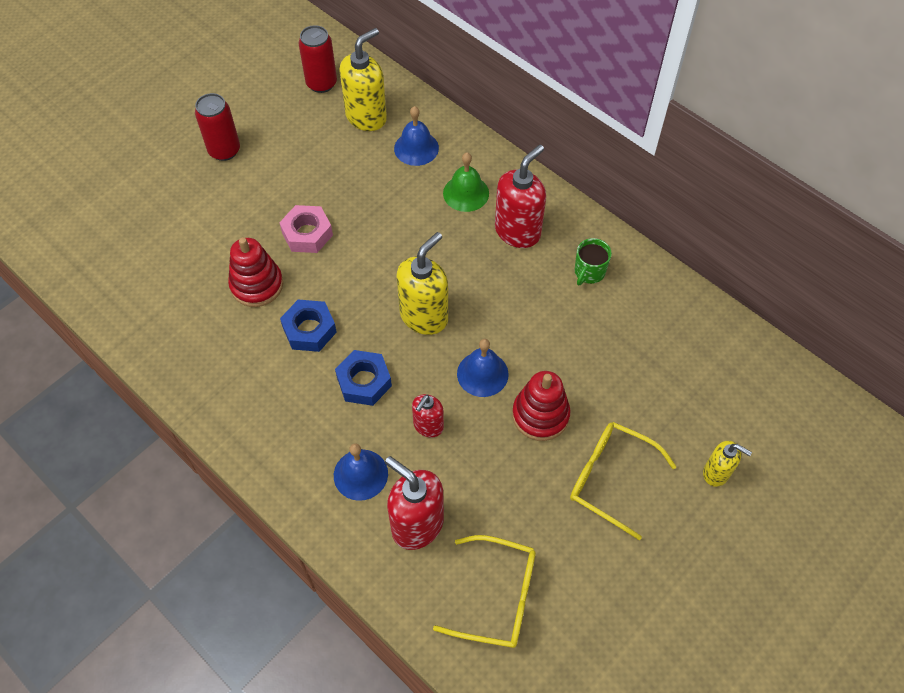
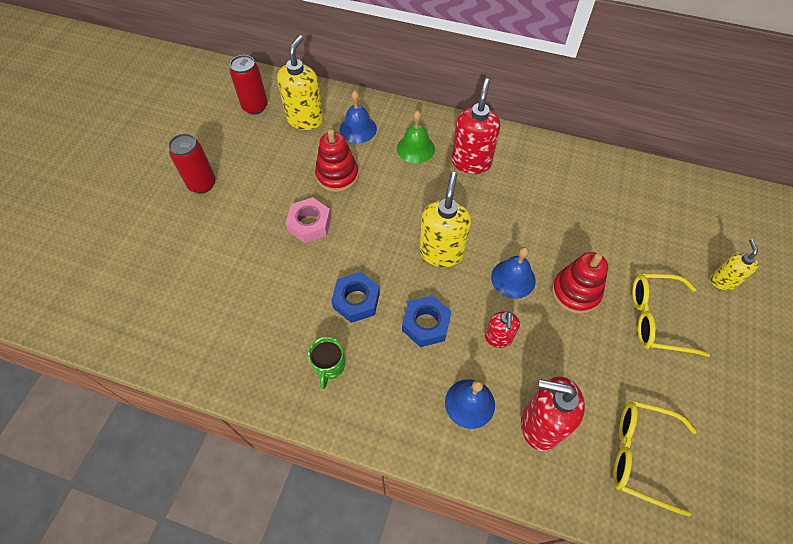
camera: 25 degrees left, 0 degrees up
red stacking toy [228,237,283,307] -> red stacking toy moved to [315,129,359,192]
yellow glasses [433,535,536,648] -> yellow glasses turned 150 degrees counterclockwise [613,400,697,516]
green mug [575,238,612,285] -> green mug moved to [308,337,345,389]
yellow soap dispenser [703,441,752,487] -> yellow soap dispenser turned 90 degrees counterclockwise [711,239,758,290]

